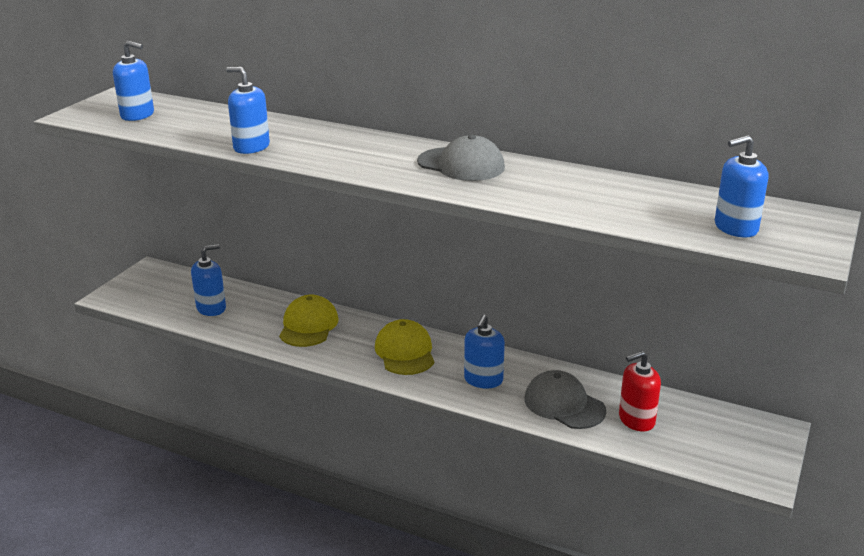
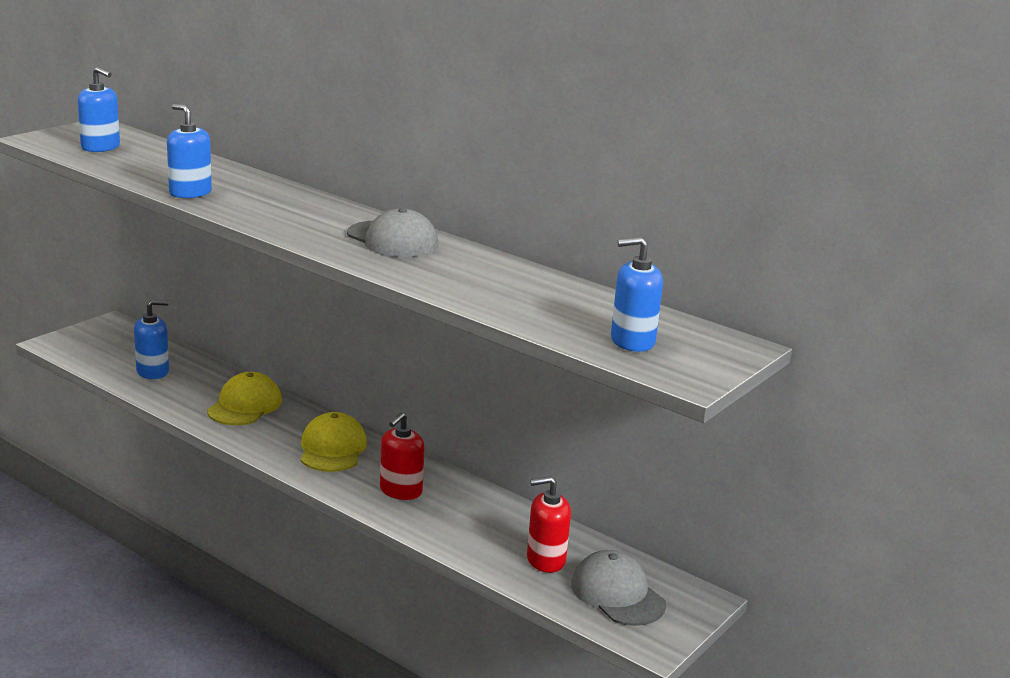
camera: 10 degrees right, 5 degrees down
blue soap dispenser [464,315,505,388] -> red soap dispenser [380,412,425,500]
grey cap [524,370,606,429] -> grey cap moved to [571,550,666,626]

